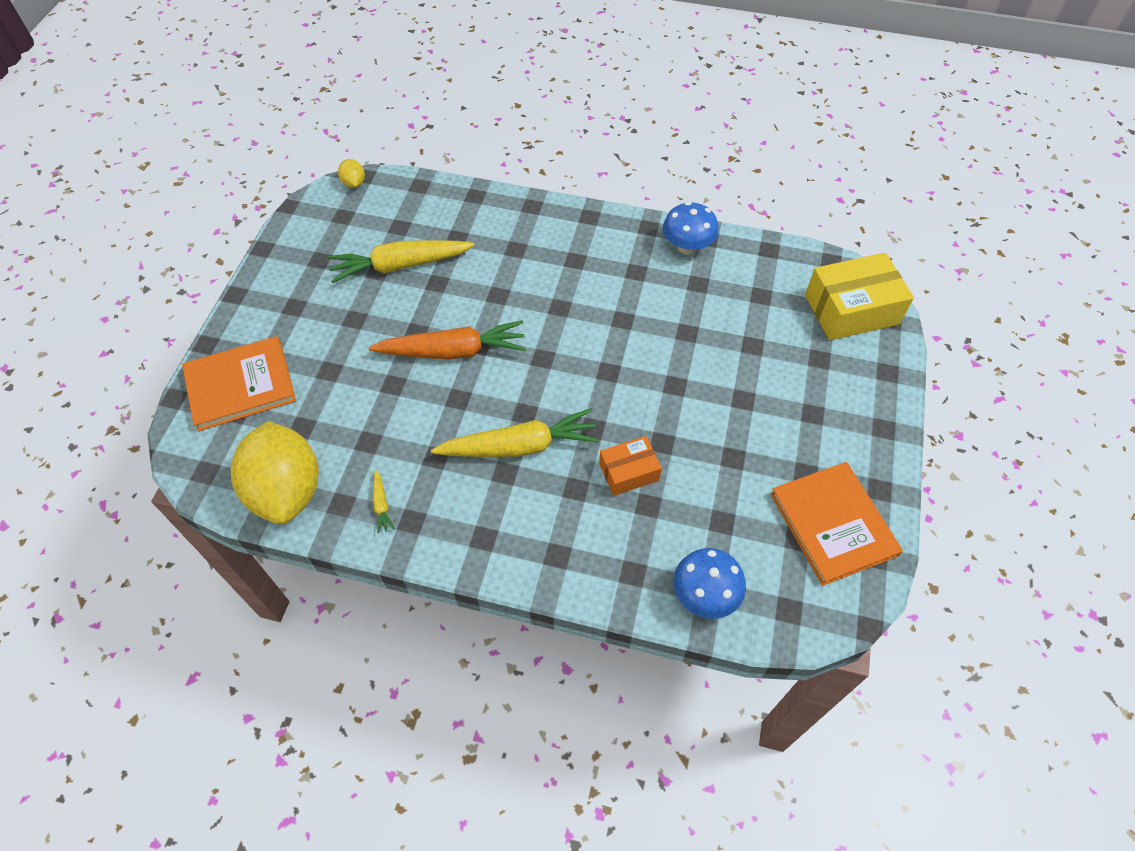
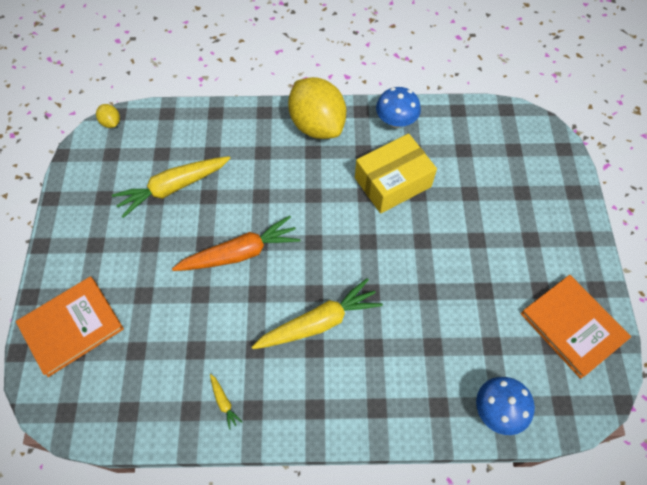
camera: 15 degrees left, 5 degrees up
yellow lemon [231,421,319,524] -> yellow lemon moved to [288,77,346,139]
orange box [599,436,662,496] -> none
yellow box [805,253,914,340] -> yellow box moved to [355,134,437,213]

